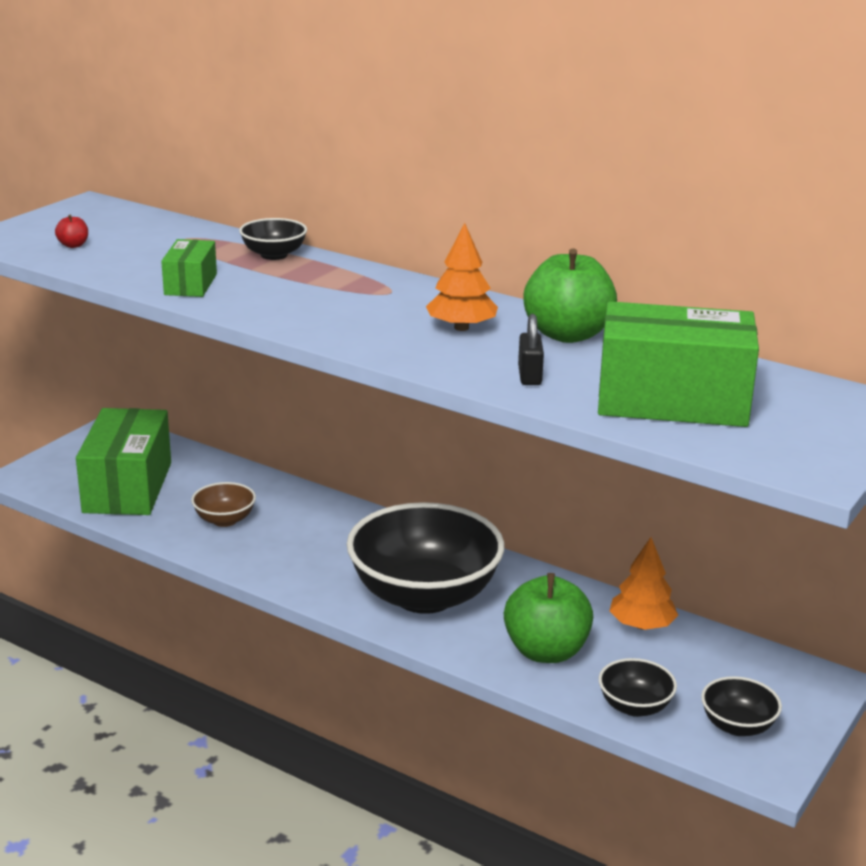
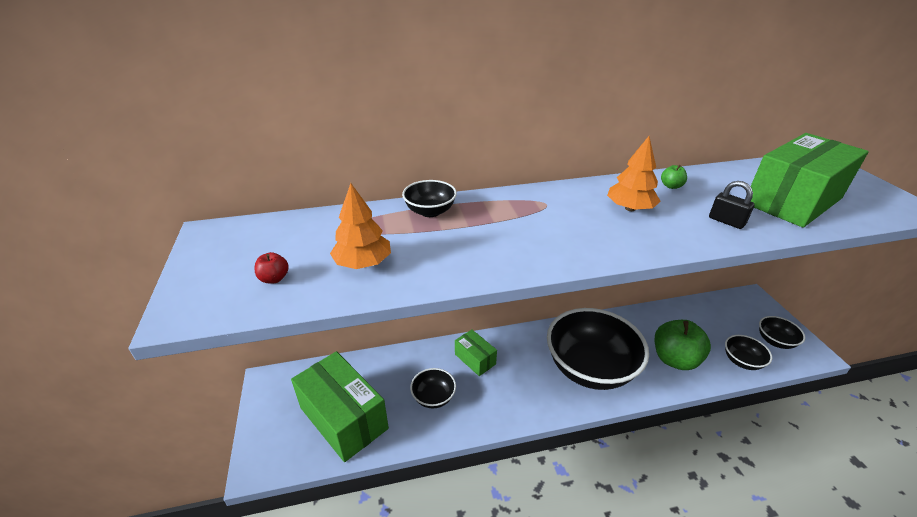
camera: 45 degrees left, 10 degrees up
green box [161,239,217,297] -> green box moved to [455,330,497,376]
brown bowl [191,482,256,527] -> black bowl [410,368,456,409]
green apple [523,248,617,343] -> green apple [661,165,687,189], size x0.41
orange tree [609,537,678,630] -> orange tree moved to [330,183,391,269]

